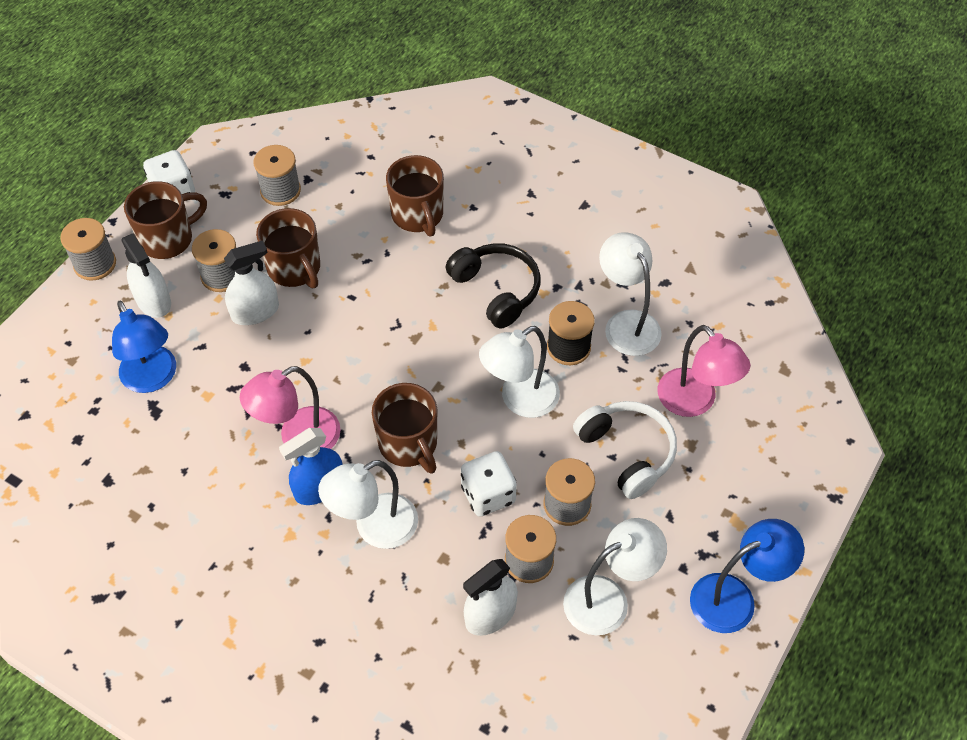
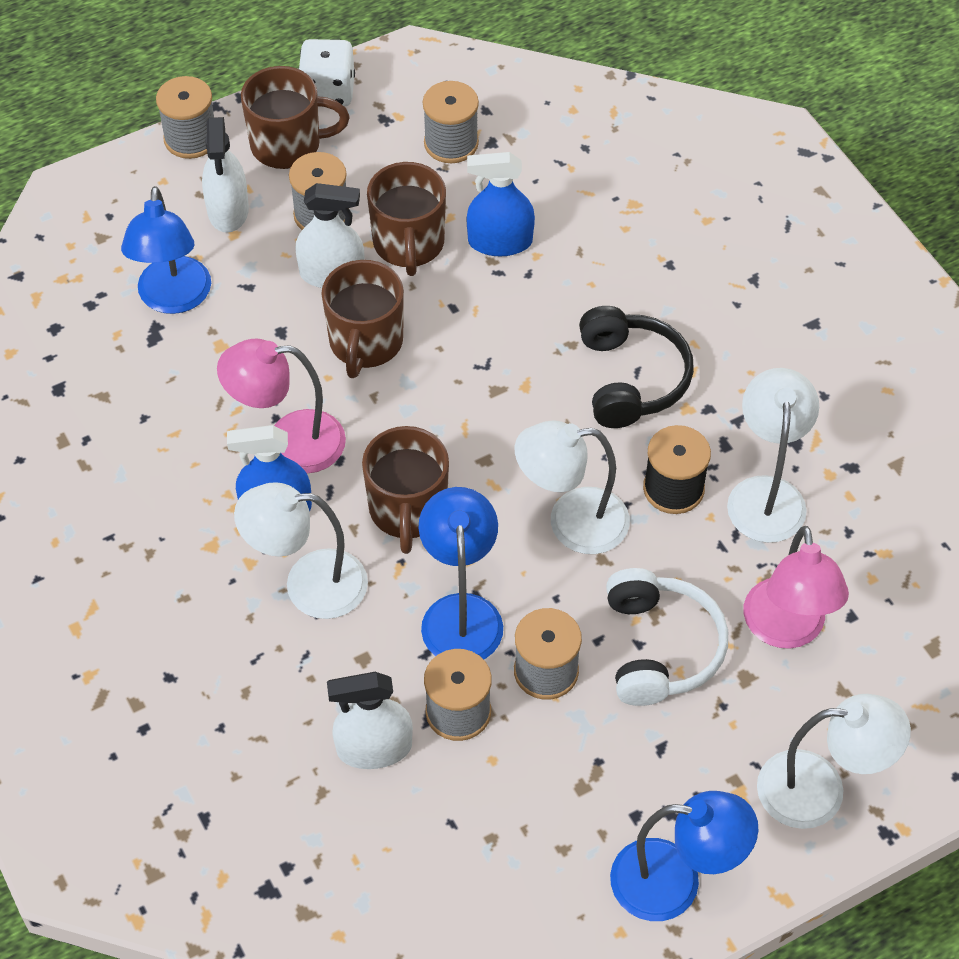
camera: 30 degrees right, 0 degrees up
brown mug [386,155,444,236] -> brown mug moved to [321,260,404,378]
white dice [461,451,517,517] -> blue lamp [418,487,503,659]
white lamp [563,518,667,635] -> white lamp moved to [757,694,911,829]
none -> blue spray bottle [467,152,535,257]

